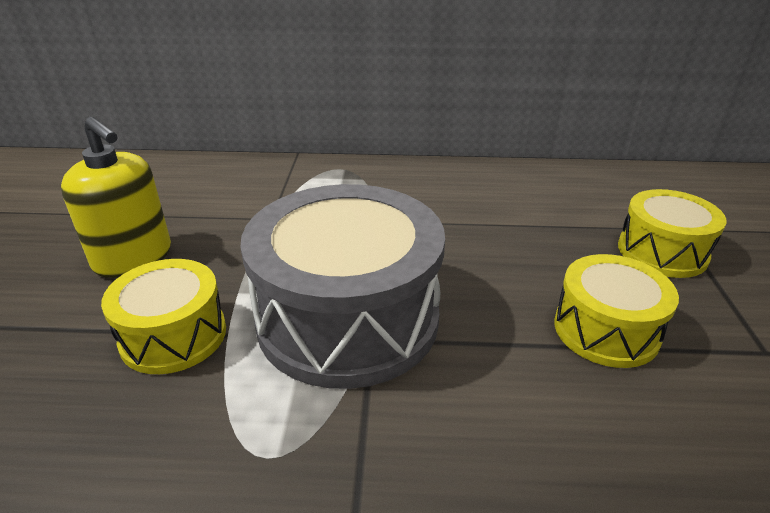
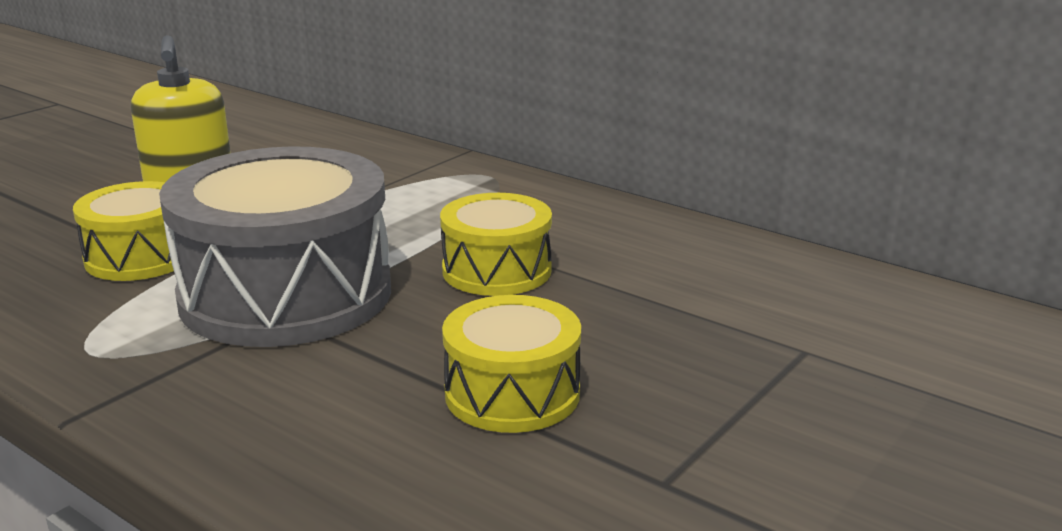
camera: 35 degrees right, 10 degrees down
yellow drum [618,189,727,278] -> yellow drum moved to [440,193,552,296]

